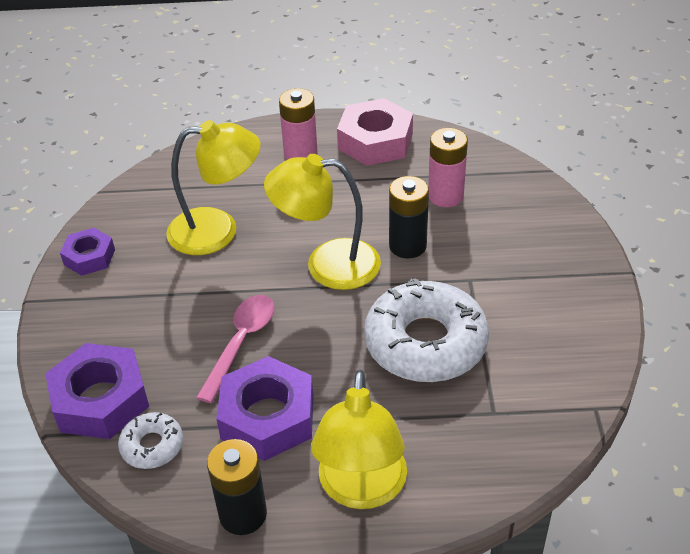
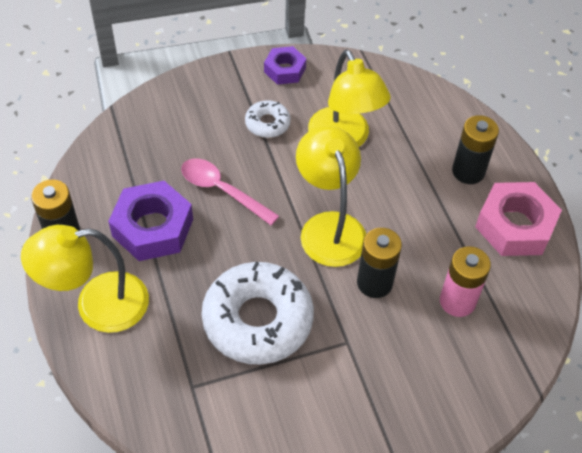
camera: 70 degrees right, 10 degrees up
purple nut [45,343,149,439] -> none
white donut [118,412,183,469] -> white donut moved to [245,100,291,138]
pink spoon [196,295,275,403] -> pink spoon turned 150 degrees counterclockwise [181,158,279,225]
pink battery [279,88,318,160] -> black battery [452,115,499,184]

